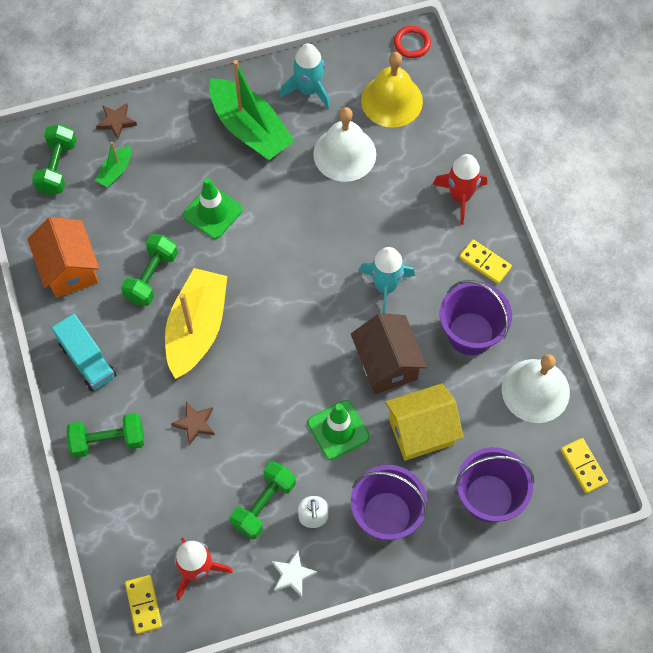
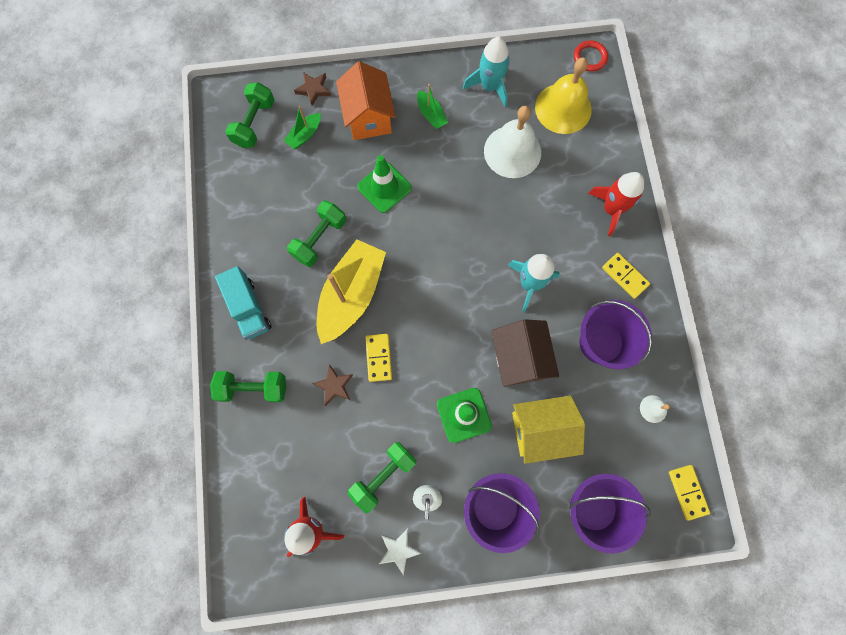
camera: 10 degrees right, 10 degrees up
orange house [27,217,99,298] -> orange house moved to [336,61,396,140]
yellow domino [125,575,162,634] -> yellow domino moved to [365,334,392,382]
green boat [209,60,295,160] -> green boat [417,84,448,129], size x0.46
white bell [502,354,570,423] -> white bell [640,395,670,423], size x0.43

